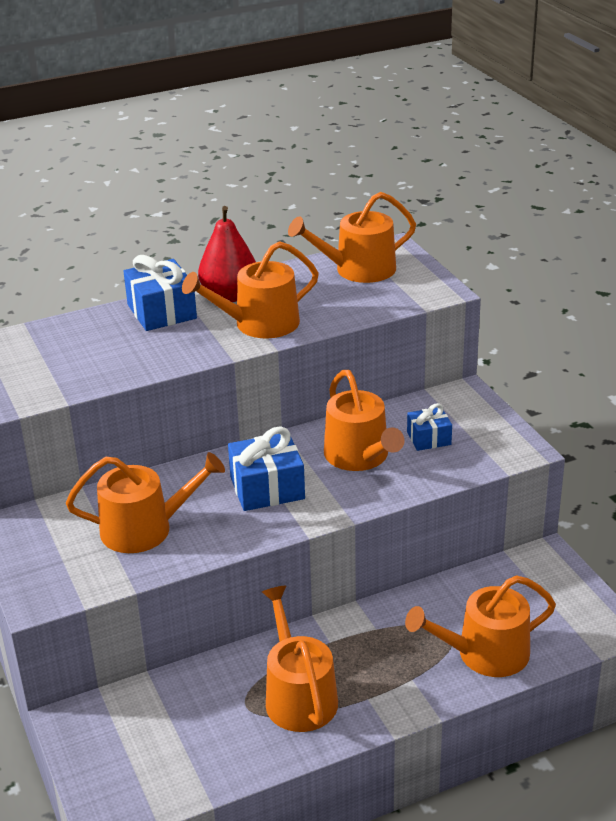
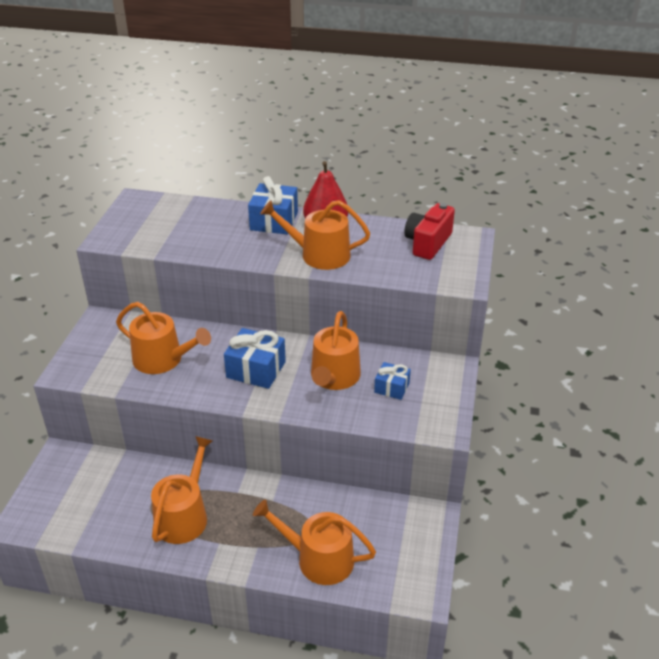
camera: 35 degrees right, 5 degrees up
orange watering can [288,192,416,283] -> red camera [404,203,455,260]

